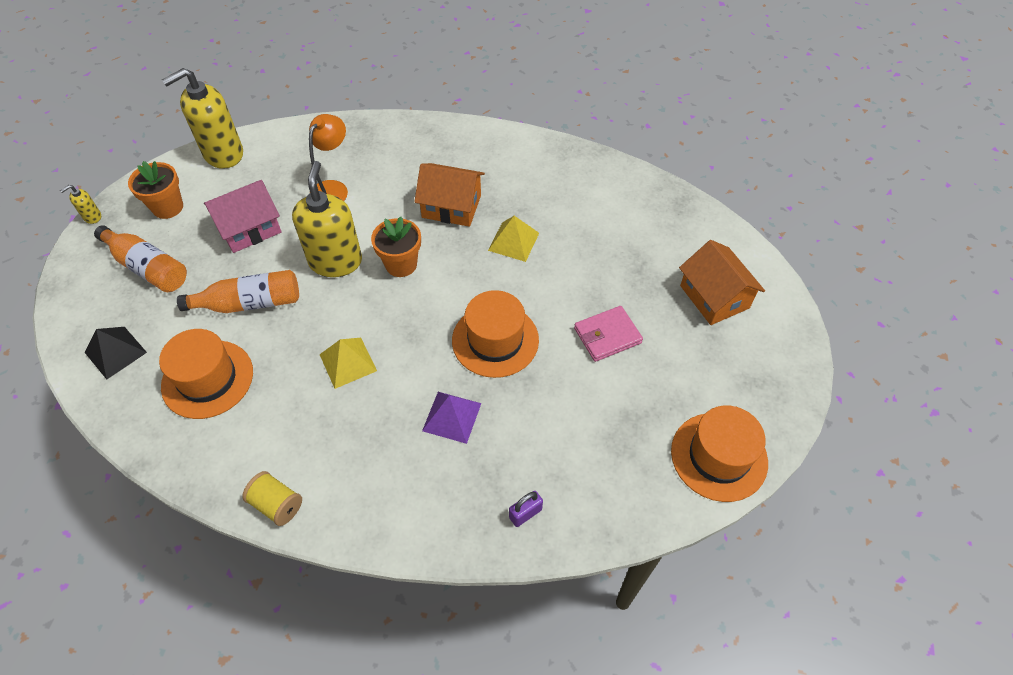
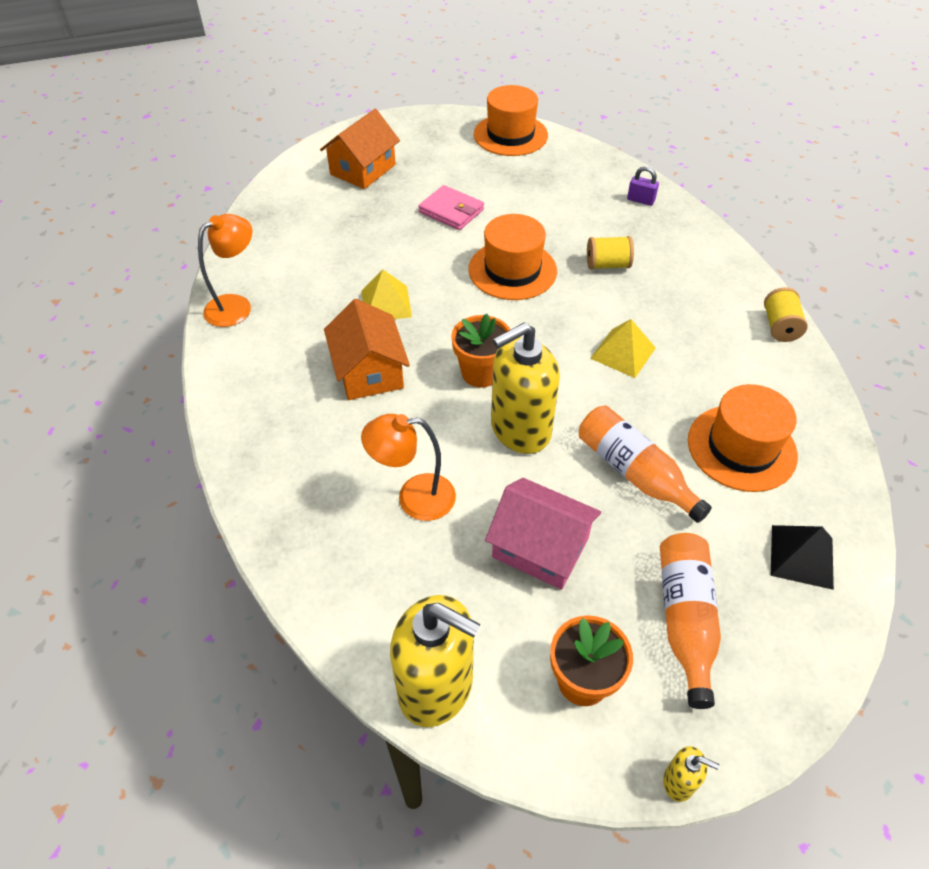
camera: 120 degrees left, 5 degrees down
purple pyramid [422,392,481,444] -> yellow spool [587,236,634,270]
none -> orange lamp [198,214,252,327]

